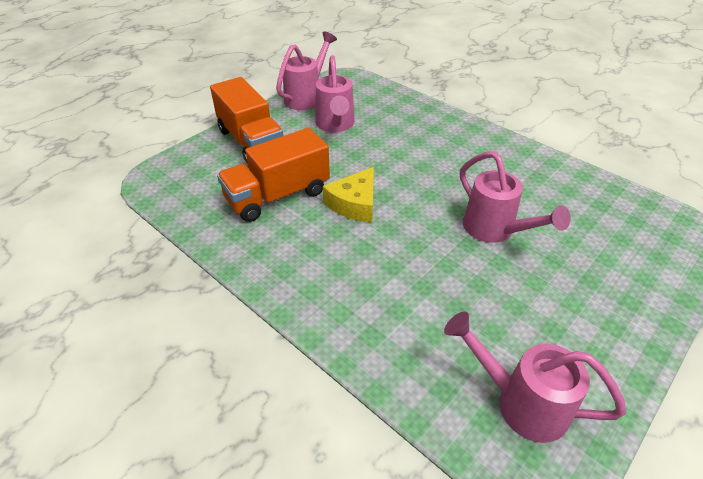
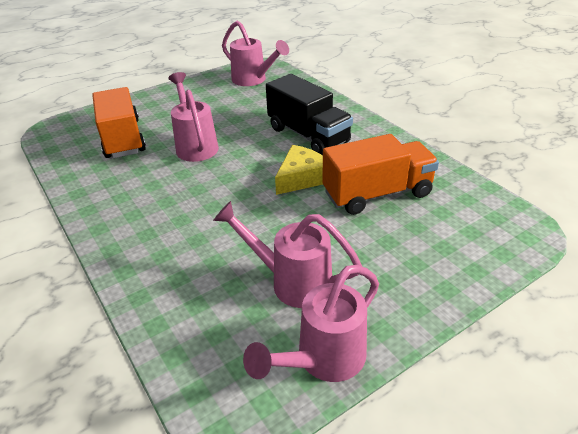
camera: 165 degrees left, 5 degrees down
orange truck [210,77,283,164] -> orange truck moved to [92,87,146,158]
pink watering can [315,55,355,132] -> pink watering can turned 75 degrees counterclockwise [213,201,362,308]
none -> black truck [266,74,353,155]

